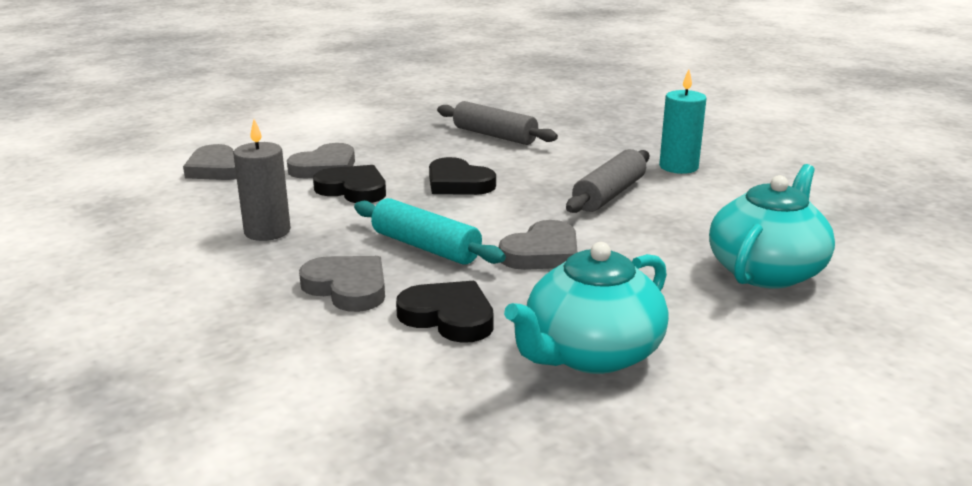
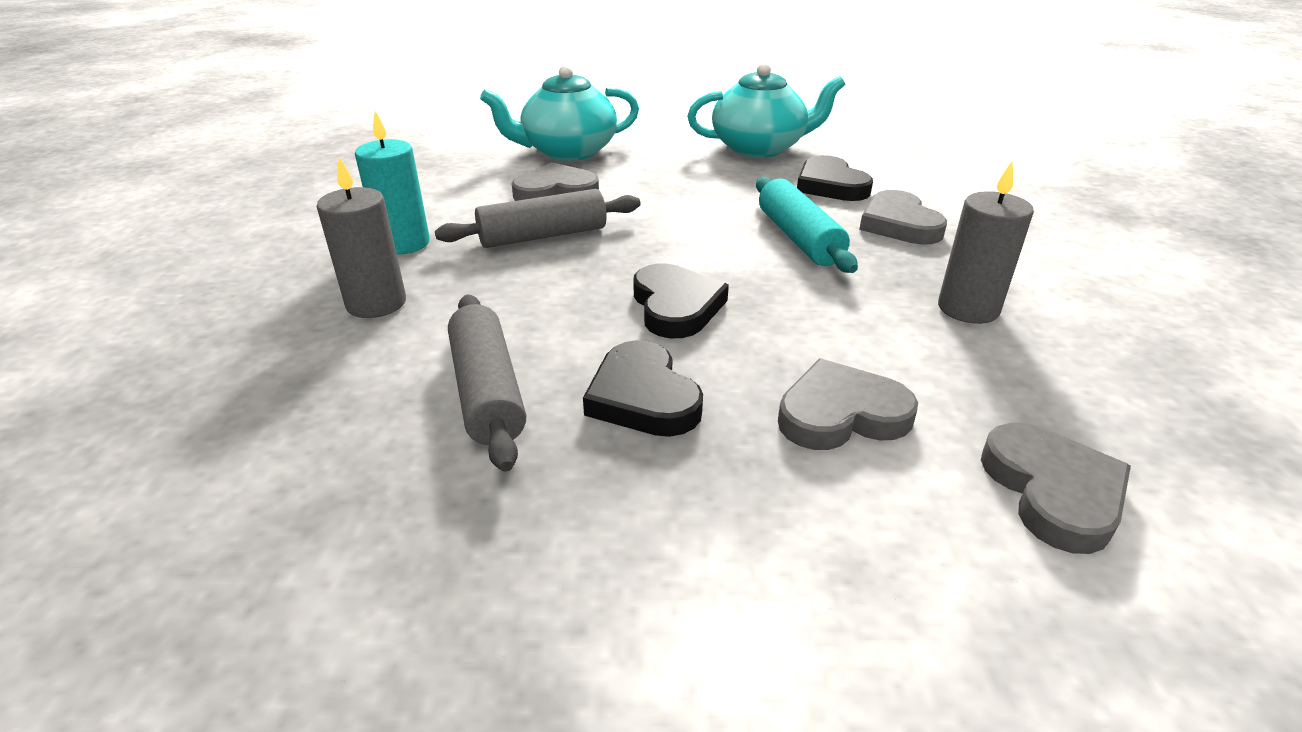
camera: 145 degrees left, 10 degrees up
black heart [313,165,386,203] -> black heart moved to [583,340,703,437]
grey heart [499,220,578,270] -> grey heart moved to [512,162,599,201]
none -> grey candle [317,157,406,318]

